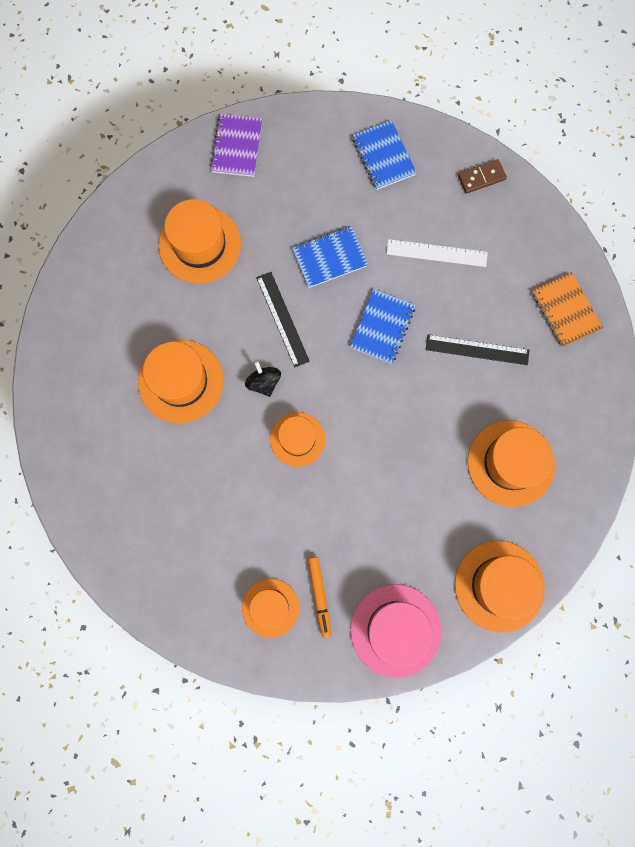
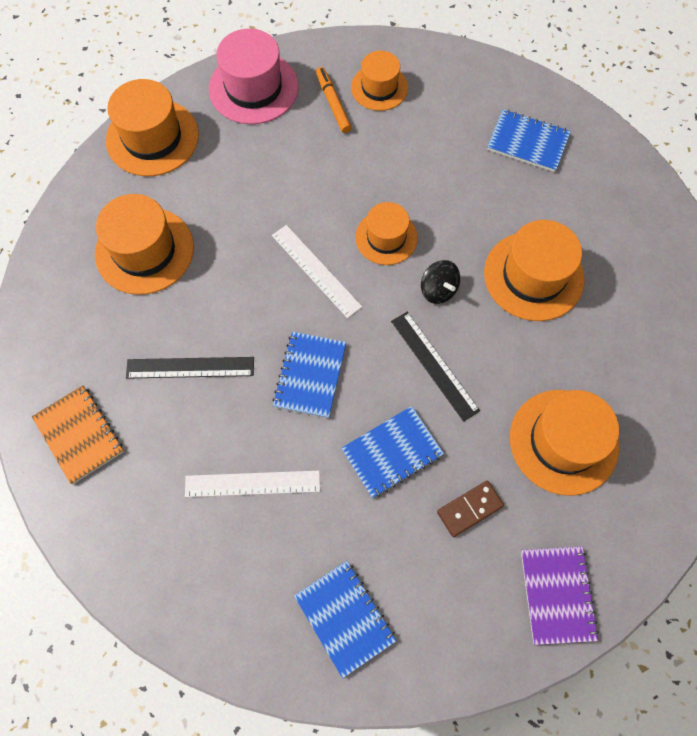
camera: 170 degrees right, 10 degrees down
brown domino [458,159,507,194] -> brown domino moved to [437,481,504,537]
none -> white ruler [272,225,362,318]
none -> blue notebook [487,109,571,172]

